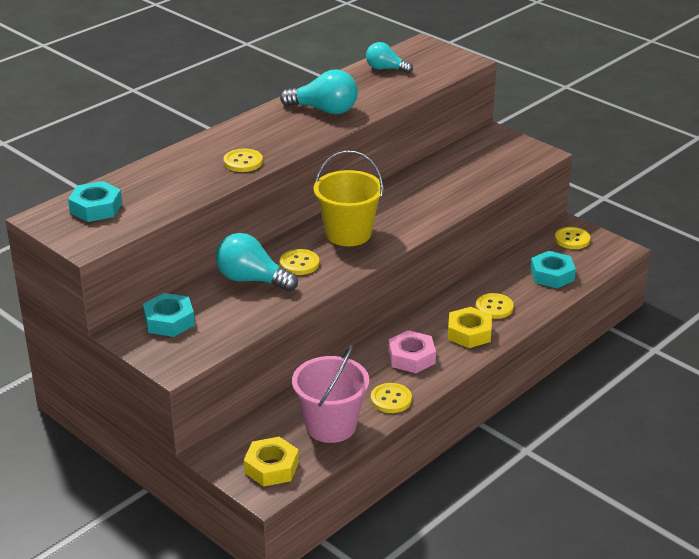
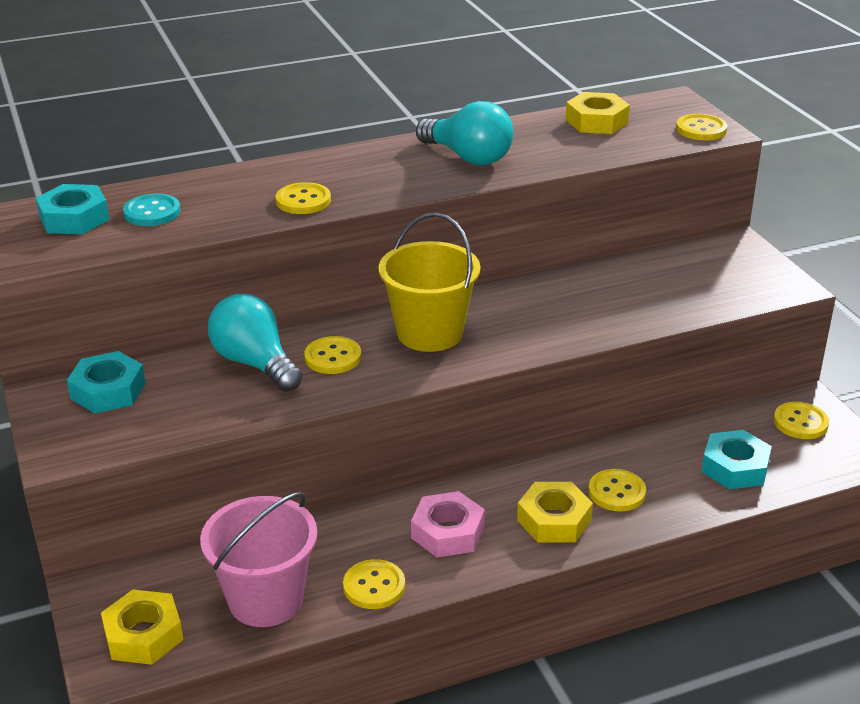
camera: 25 degrees right, 0 degrees up
turquoise light bulb [366,42,413,73] -> yellow nut [566,92,630,134]
none -> turquoise button [123,194,180,226]
none -> yellow button [676,114,727,140]

